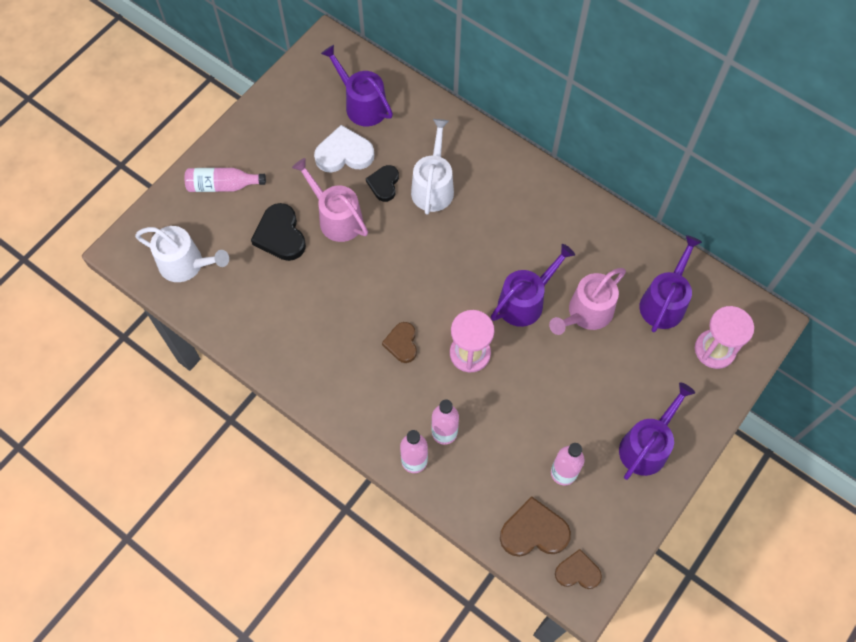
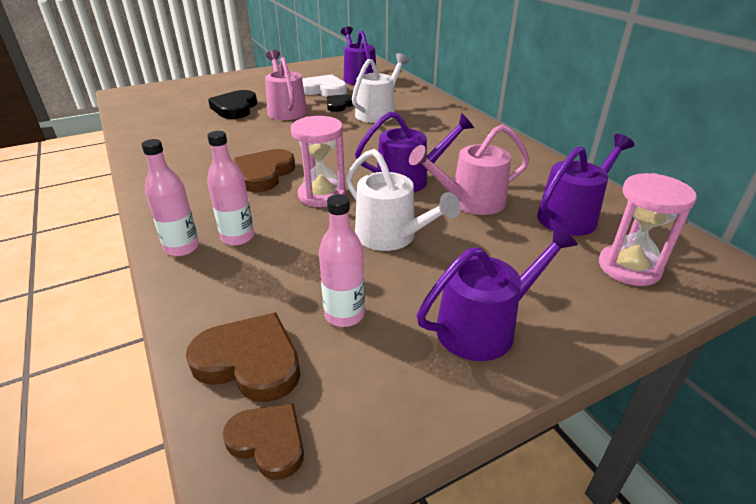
camera: 25 degrees right, 30 degrees down
white watering can [135,226,229,282] -> white watering can moved to [346,149,461,251]
pink bottle [185,168,266,192] -> none
brown heart [382,322,417,363] -> brown heart [234,149,295,192], size x1.55

